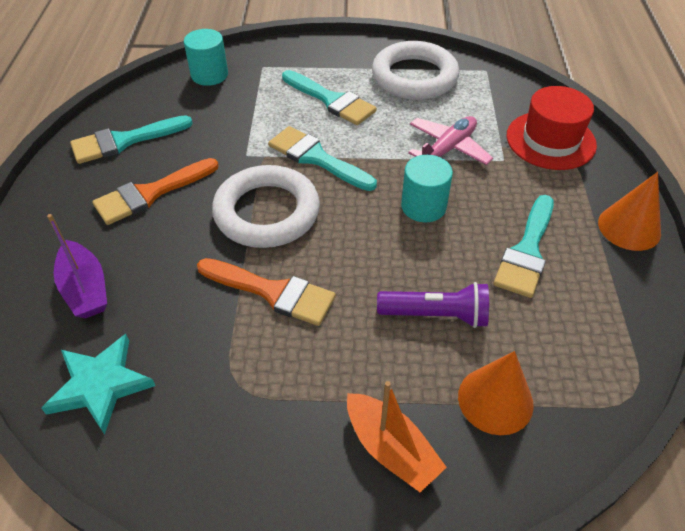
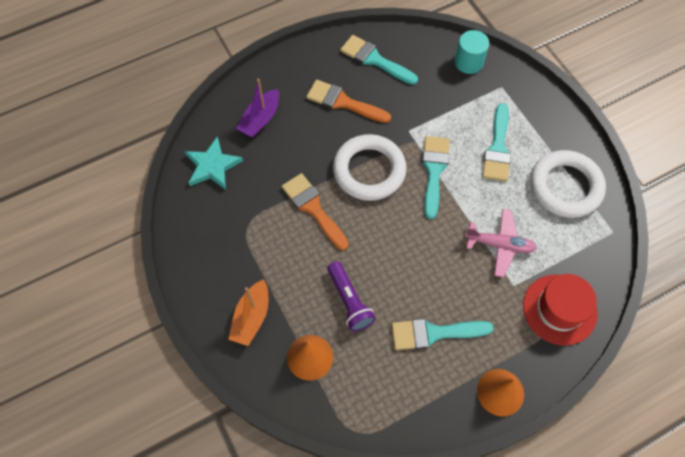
camera: 60 degrees right, 15 degrees up
orange brush [197,258,336,326] -> orange brush turned 150 degrees clockwise [282,173,349,250]
turquoise cylinder [401,155,453,222] -> none

